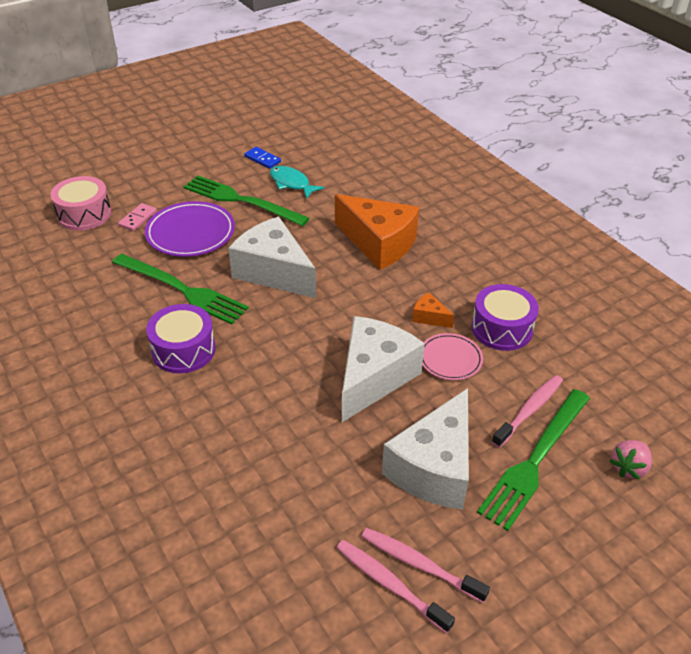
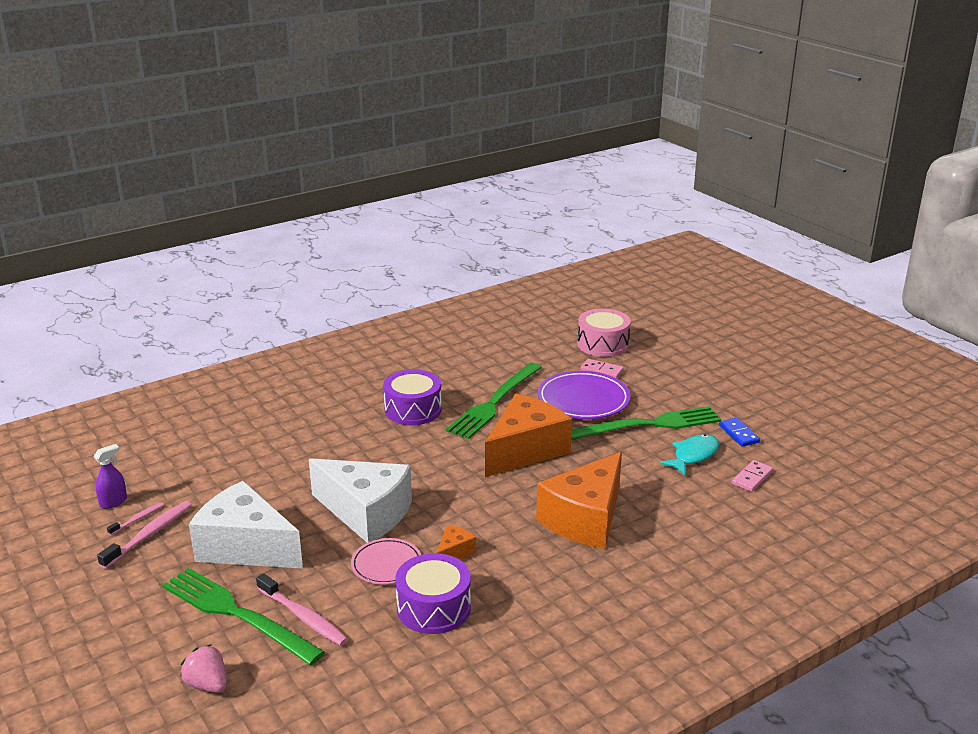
camera: 90 degrees right, 15 degrees down
green fork [183,175,310,226] -> green fork turned 45 degrees clockwise [571,406,721,440]
white cheese [228,217,316,298] -> orange cheese [485,394,572,477]
blue domino [244,147,281,169] -> blue domino turned 60 degrees counterclockwise [719,418,760,447]
pink toothbrush [337,540,455,633] -> pink toothbrush [107,502,164,535], size x0.55
none -> purple spray bottle [93,444,127,509]
none -> pink domino [732,460,773,492]

